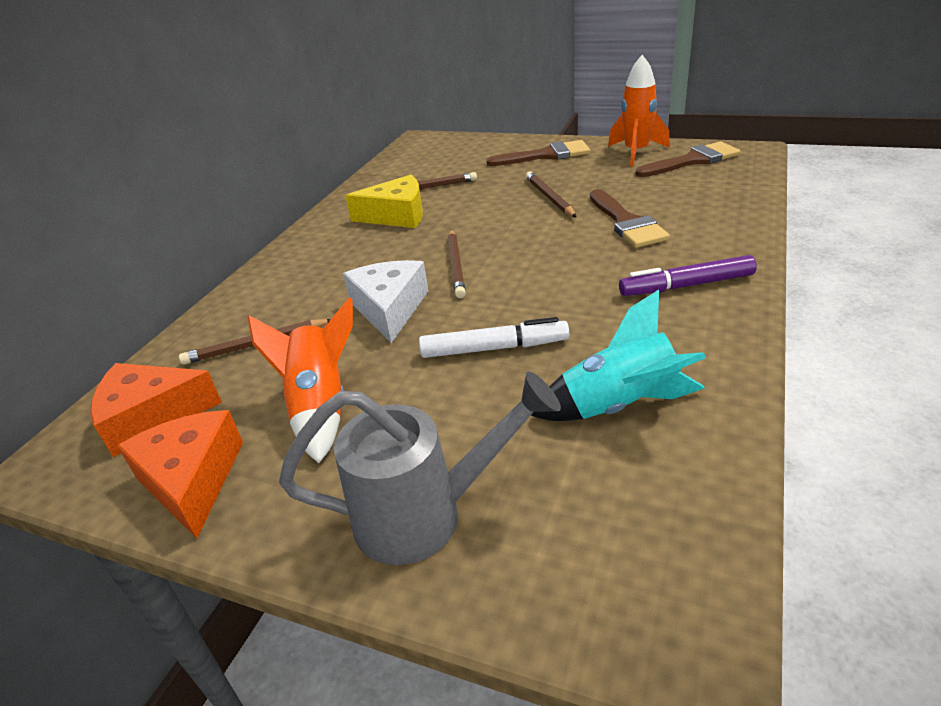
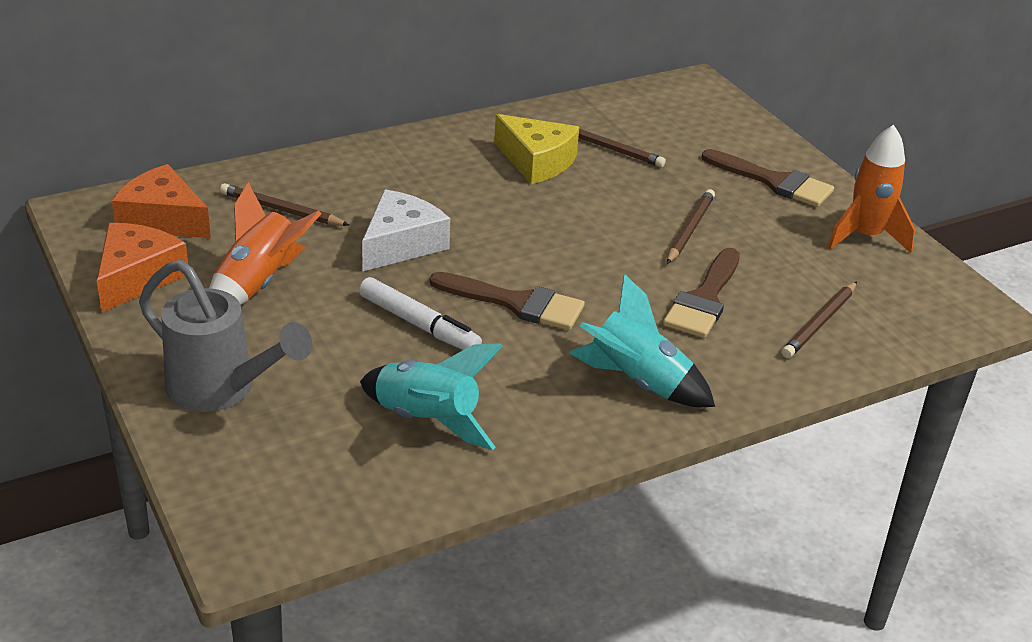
camera: 35 degrees right, 0 degrees up
brown pencil [448,229,466,298] -> brown pencil moved to [782,281,857,358]
purple marker [619,255,757,296] -> turquoise rocket [569,274,715,407]
brown brush [636,141,741,177] -> brown brush moved to [430,272,585,330]

